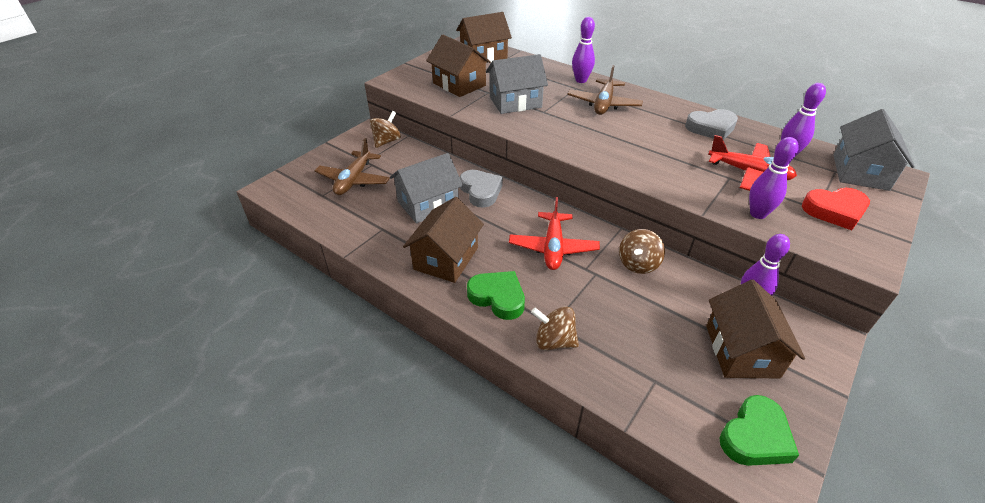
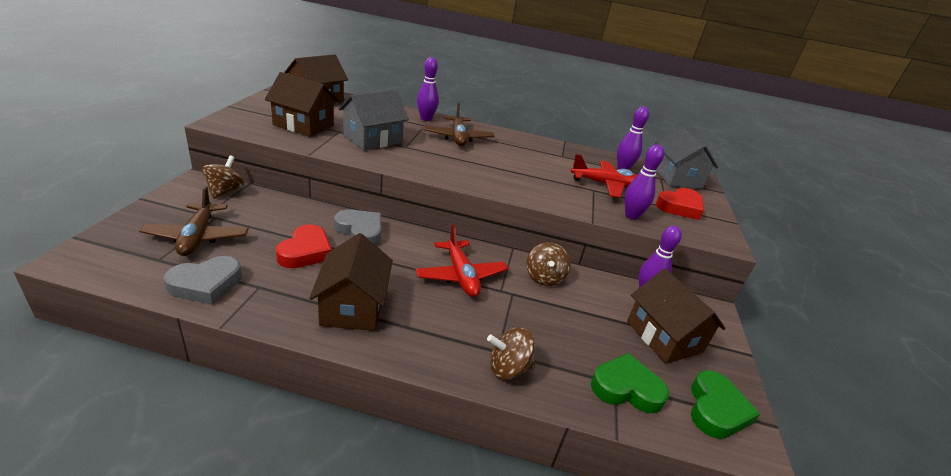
camera: 30 degrees left, 10 degrees down
grey house [390,153,463,224] -> red heart [276,224,332,268]
green heart [467,271,525,320] -> green heart moved to [591,353,669,413]
grey heart [685,109,738,140] -> grey heart moved to [164,256,242,305]

